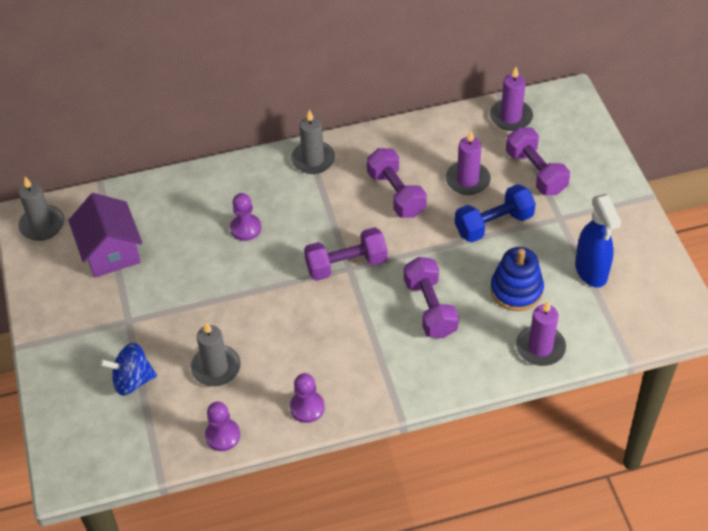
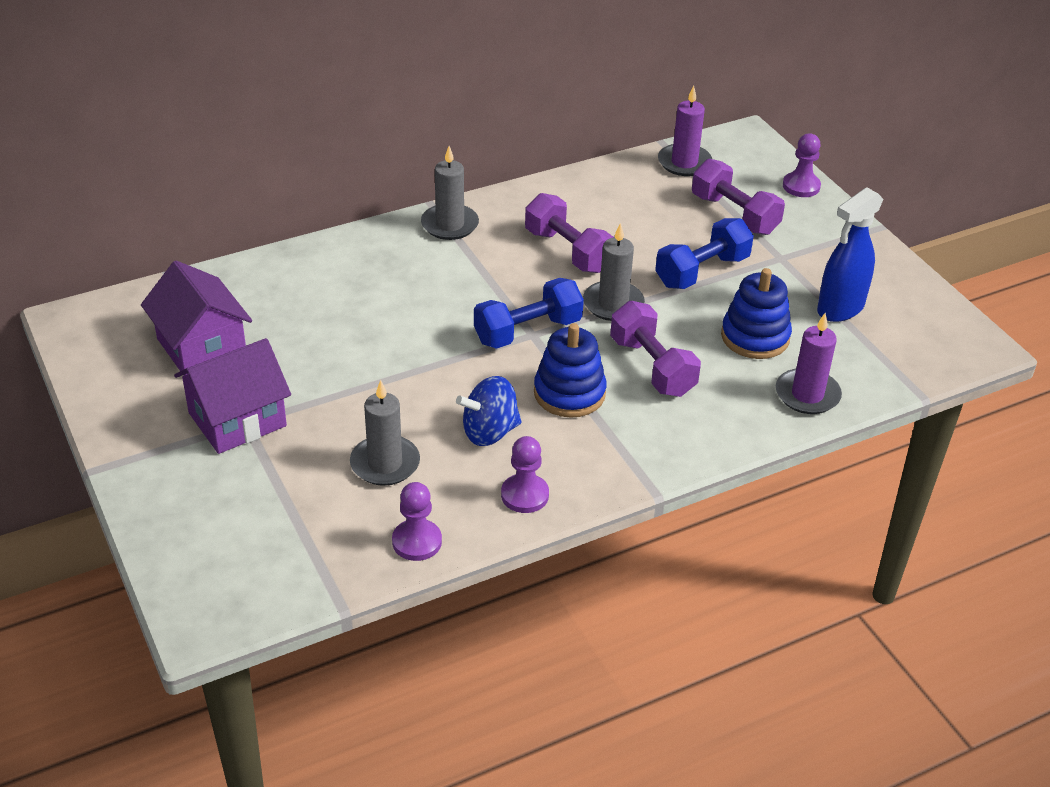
camera: 15 degrees left, 10 degrees down
grey candle [18,177,64,241] -> grey candle moved to [583,223,645,321]
blue spinning top [100,343,157,395] -> blue spinning top moved to [456,376,522,446]
purple pawn [230,193,261,241] -> purple pawn moved to [783,134,821,197]
purple dumbbell [304,227,388,281] -> blue dumbbell [474,278,584,349]
purple candle [446,131,491,195] -> none
blue spray bottle [575,194,621,288] -> blue spray bottle turned 75 degrees clockwise [817,187,883,322]
none -> purple house [174,338,291,454]
none -> blue stacking toy [534,323,607,418]

